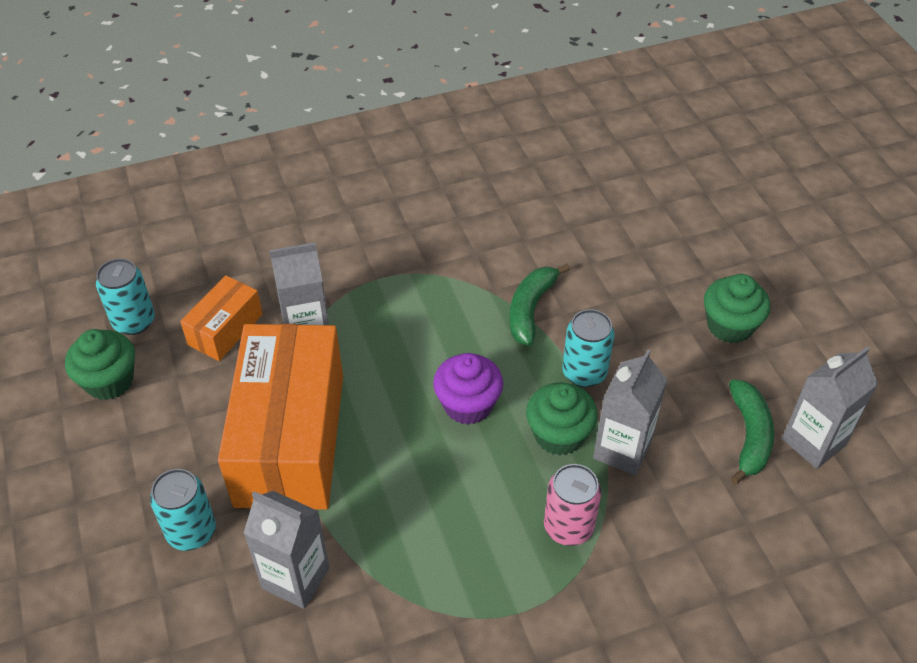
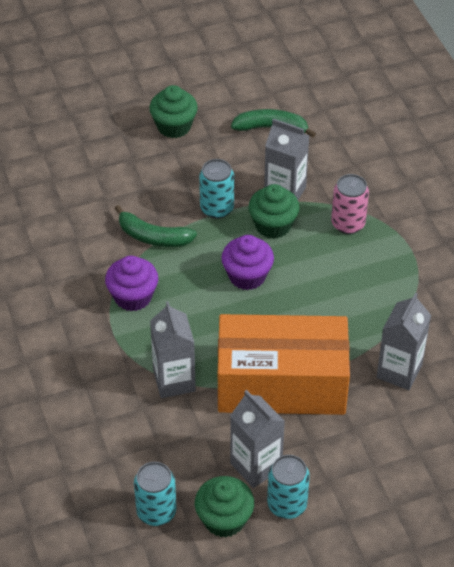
camera: 90 degrees left, 0 degrees up
turquoise can [150,469,216,551] -> turquoise can moved to [267,455,310,519]
orange box [180,275,263,361] -> none
grey carton [782,347,878,469] -> grey carton moved to [230,390,285,488]
none -> purple cupcake [105,256,158,311]

